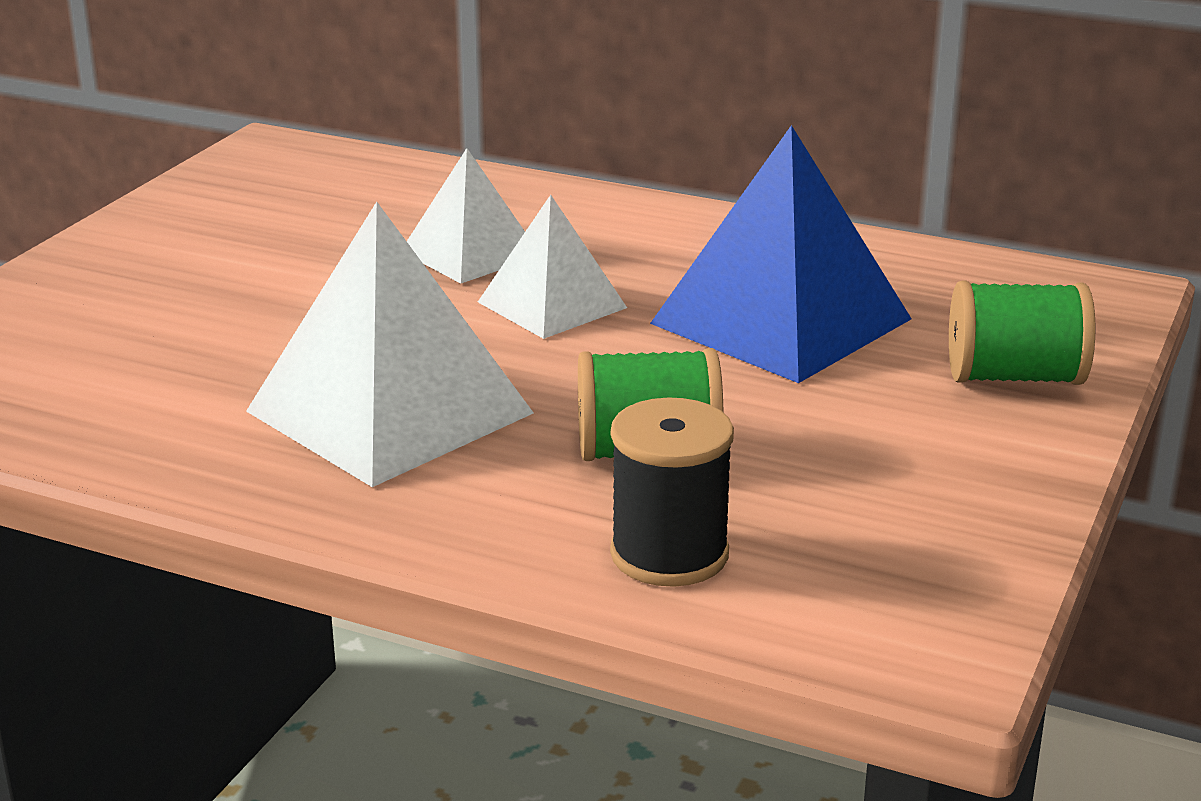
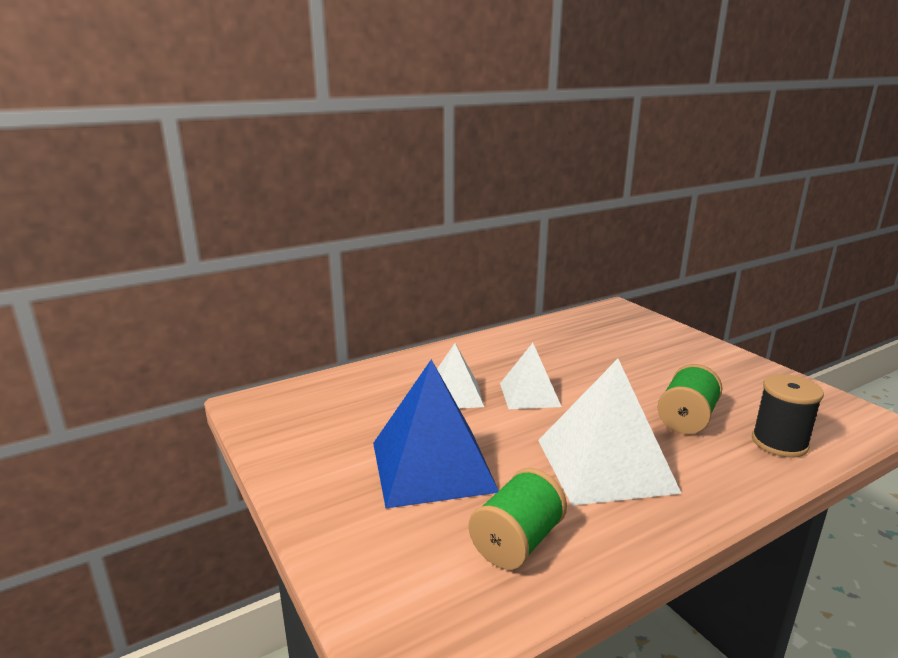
camera: 55 degrees left, 5 degrees down
blue pyramid [650,125,912,383] -> blue pyramid moved to [373,359,499,508]
green spool [949,281,1095,385] -> green spool moved to [469,468,567,570]

